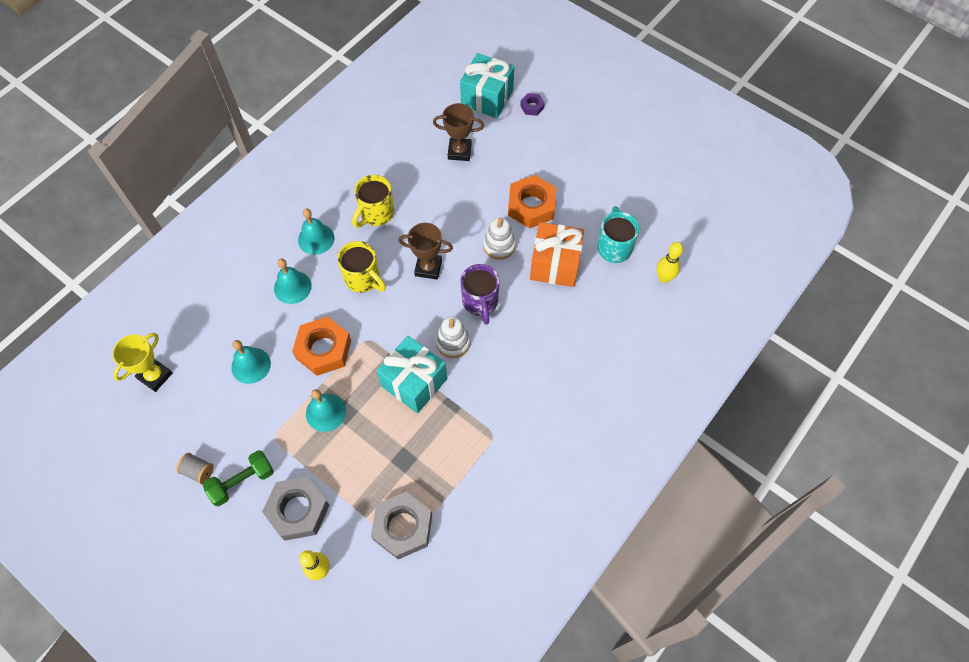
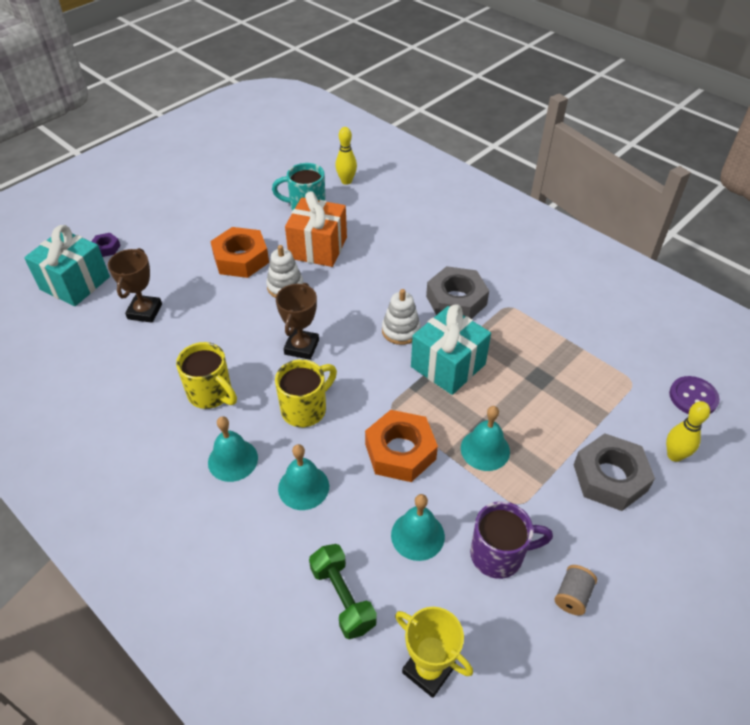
camera: 85 degrees left, 15 degrees down
green dumbbell [203,450,274,506] -> green dumbbell moved to [309,544,377,639]
grey nut [371,492,432,559] -> grey nut moved to [426,266,489,319]
purple mug [460,264,500,324] -> purple mug moved to [470,501,553,579]
none -> purple button [669,376,720,414]

